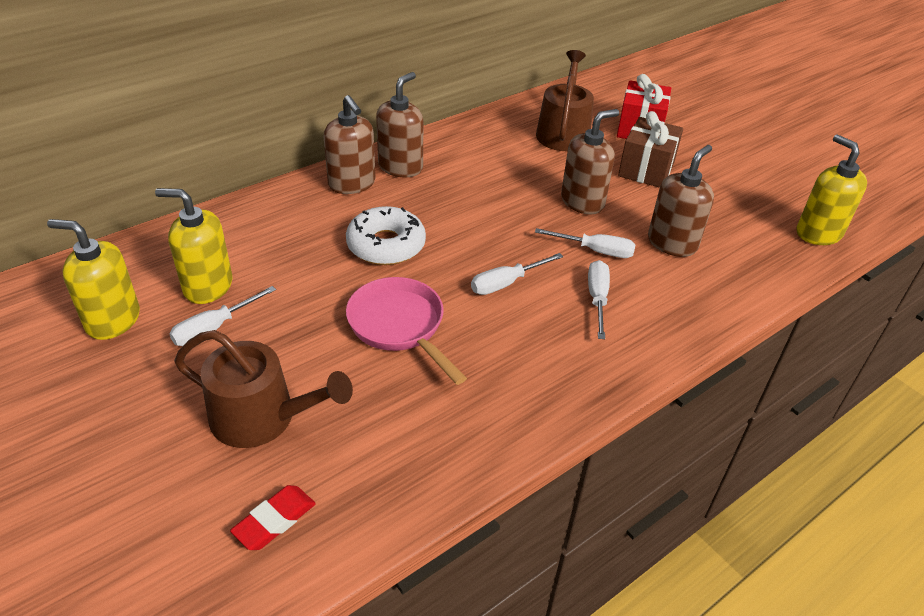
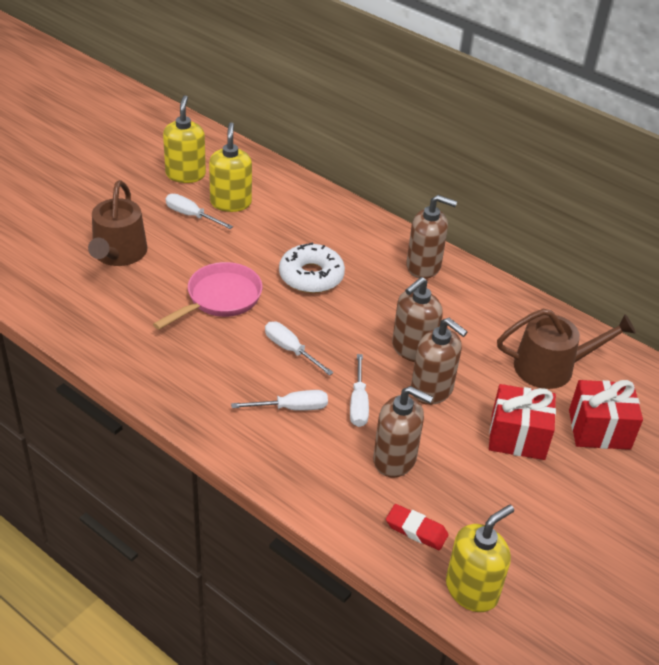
camera: 75 degrees right, 0 degrees up
red eraser [230,485,316,550] -> red eraser moved to [386,504,449,550]
brown soap dispenser [324,95,375,194] -> brown soap dispenser moved to [392,277,443,362]
brown gift [618,111,683,188] -> red gift [489,384,556,460]

